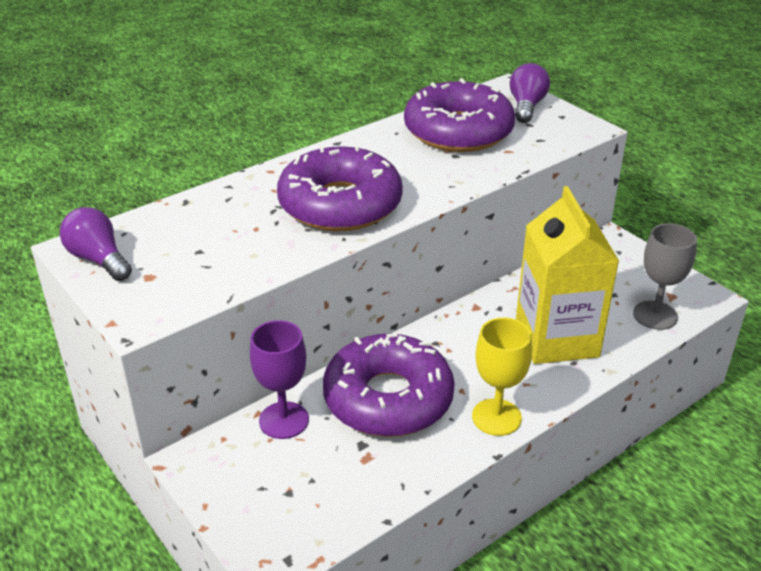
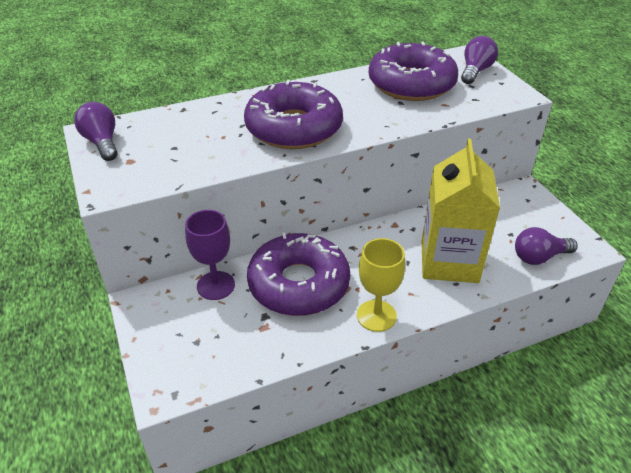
camera: 15 degrees right, 5 degrees up
grey goblet [633,223,697,330] -> purple light bulb [515,227,578,265]

